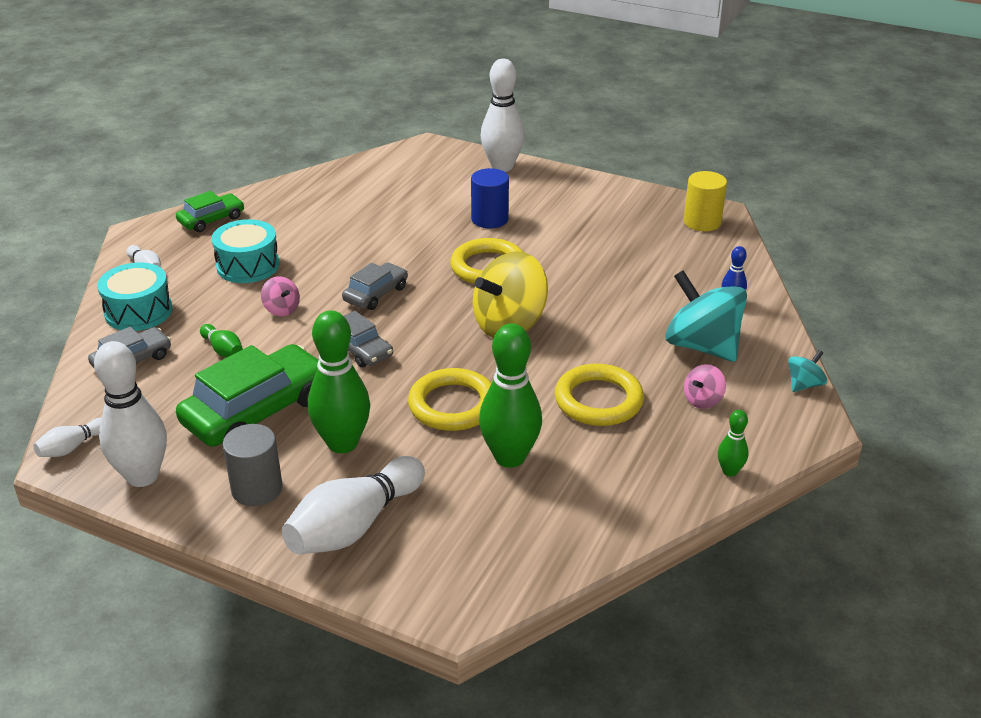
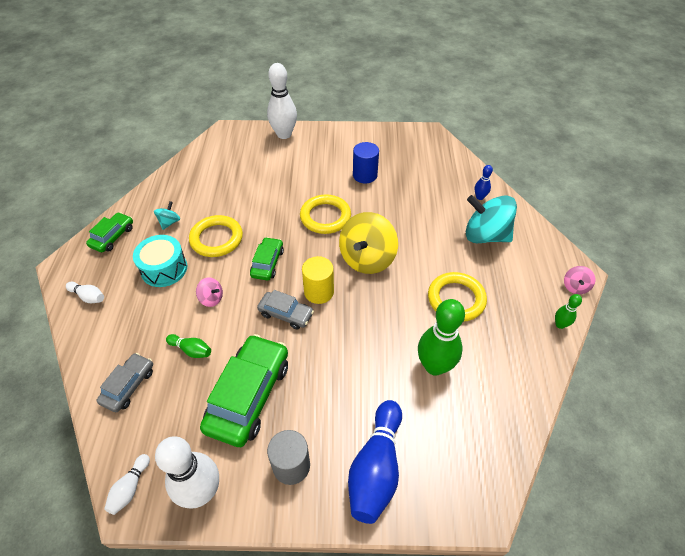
camera: 25 degrees left, 15 degrees up
turquoise drum [97,262,172,331] -> none
white bowling pin [282,456,425,555] -> blue bowling pin [348,400,402,524]
green bowling pin [308,310,370,453] -> none
grey car [342,262,408,310] -> green car [250,237,284,280]
yellow ring [408,368,492,431] -> yellow ring moved to [189,215,243,257]
blue cylinder [471,168,509,228] -> blue cylinder moved to [353,142,379,183]
yellow cylinder [684,171,727,231] -> yellow cylinder moved to [302,256,334,304]
pink spinning top [684,364,726,409] -> pink spinning top moved to [564,266,595,294]
turquoise spinning top [788,350,827,392] -> turquoise spinning top moved to [154,201,180,230]

